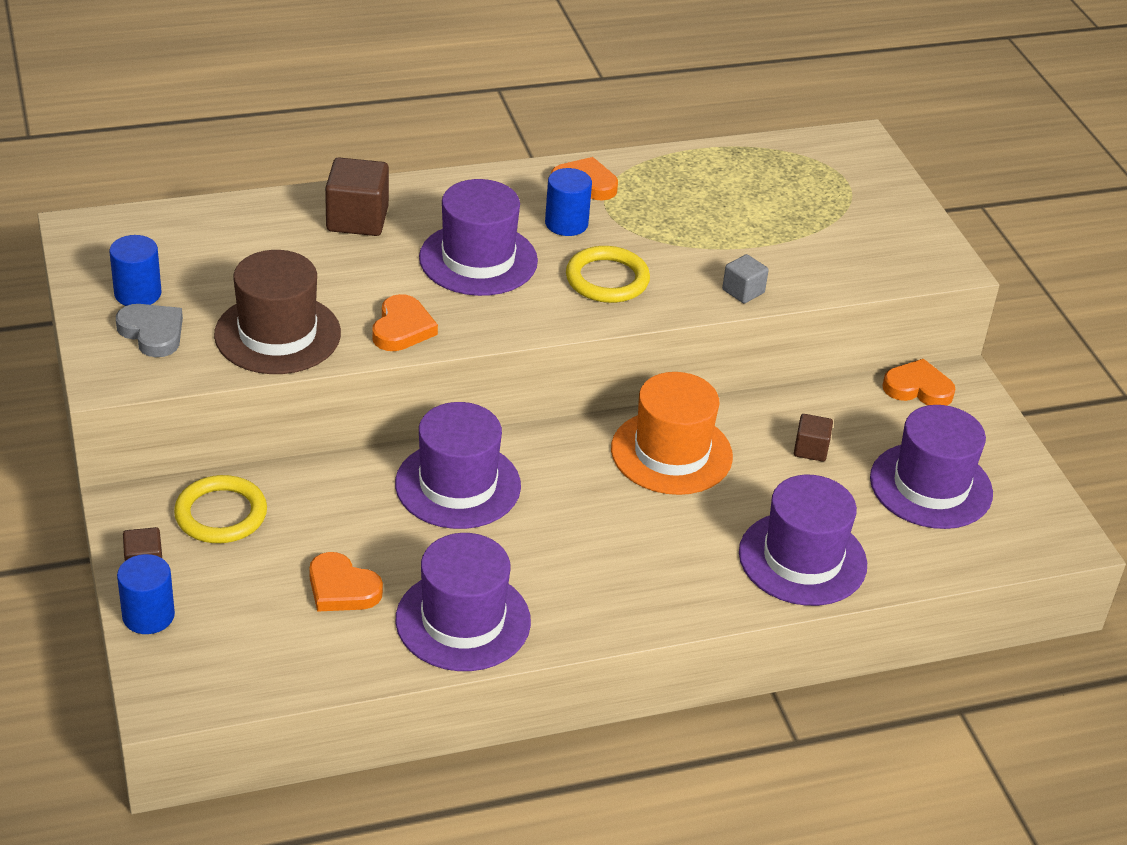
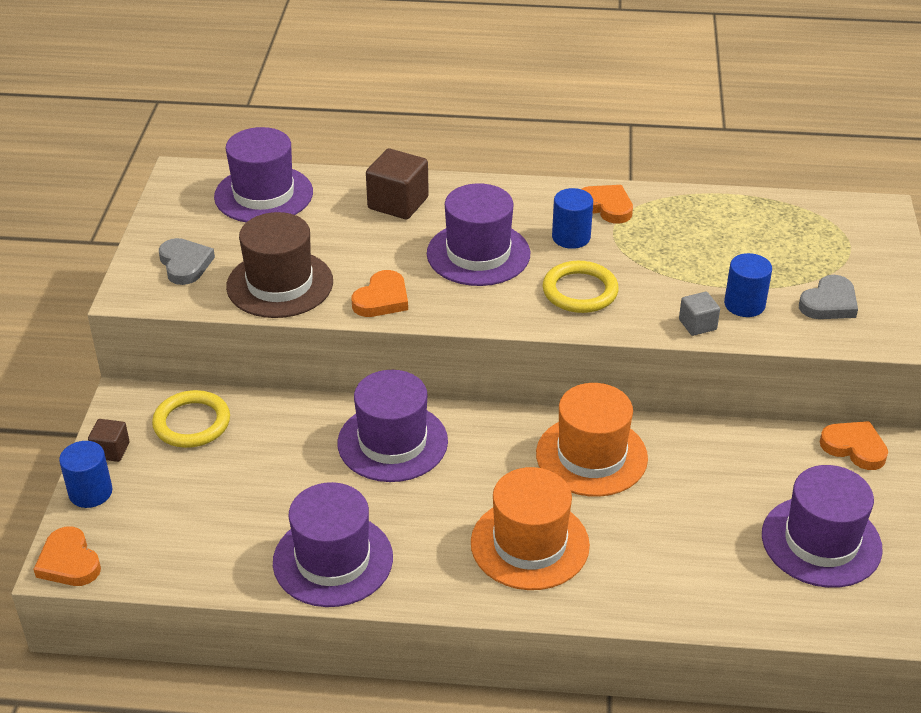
camera: 25 degrees right, 0 degrees up
blue cylinder [109,235,162,306] -> blue cylinder moved to [724,253,772,317]
orange heart [309,552,383,612] -> orange heart moved to [33,526,101,586]
purple hat [739,475,867,606] -> purple hat moved to [214,127,313,222]
brown cube [794,414,833,462] -> none
none -> orange hat [471,467,590,590]
none -> grey heart [799,275,858,319]

